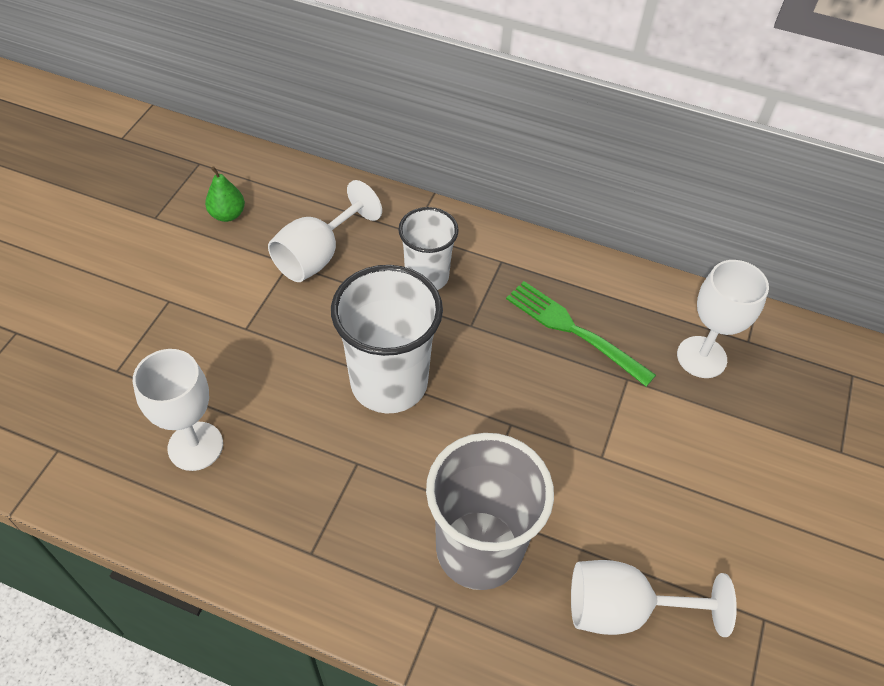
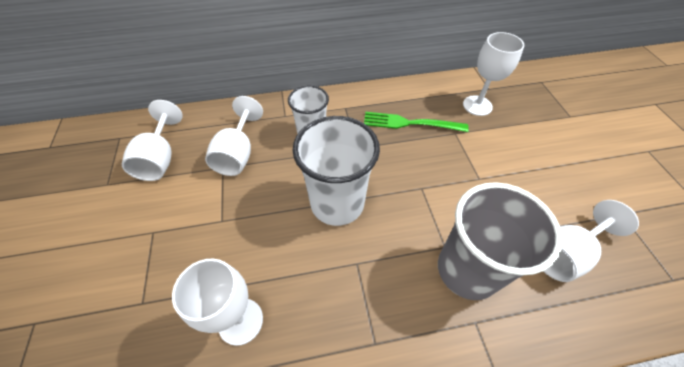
camera: 30 degrees left, 0 degrees up
green pear [205,166,245,222] -> white goblet [122,100,183,181]

